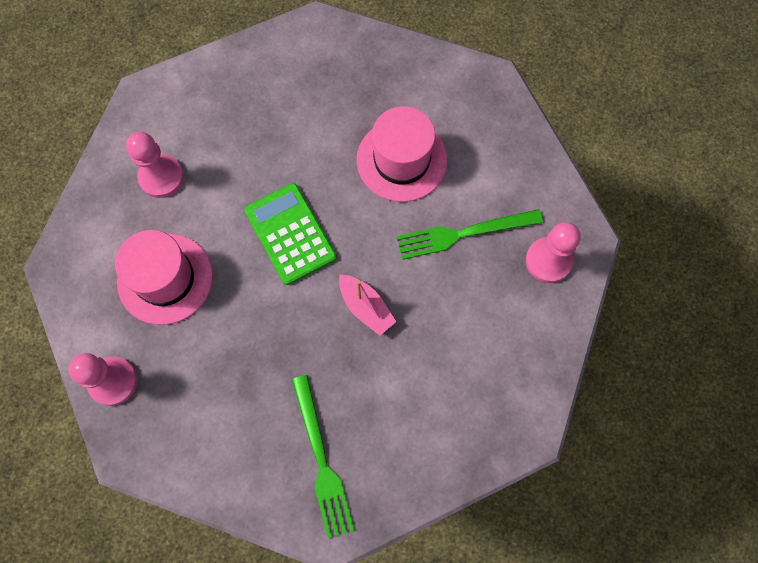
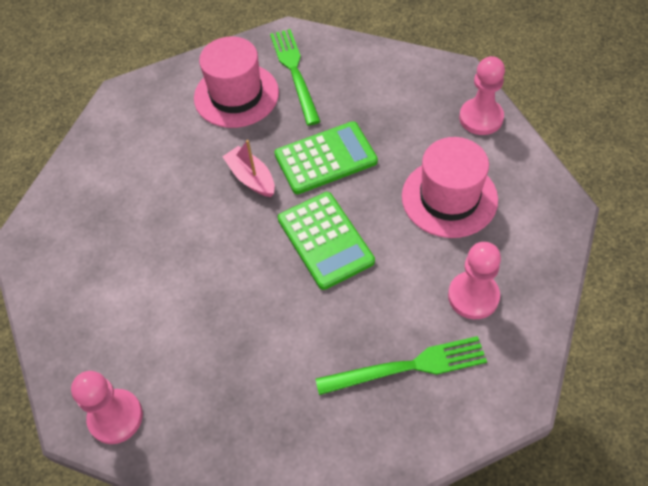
camera: 175 degrees left, 15 degrees down
pink hat [357,106,447,202] -> pink hat moved to [194,37,279,128]
green fork [397,209,543,260] -> green fork moved to [315,336,487,395]
pink pawn [526,222,581,283] -> pink pawn moved to [71,371,143,444]
none -> green calculator [274,121,378,194]

